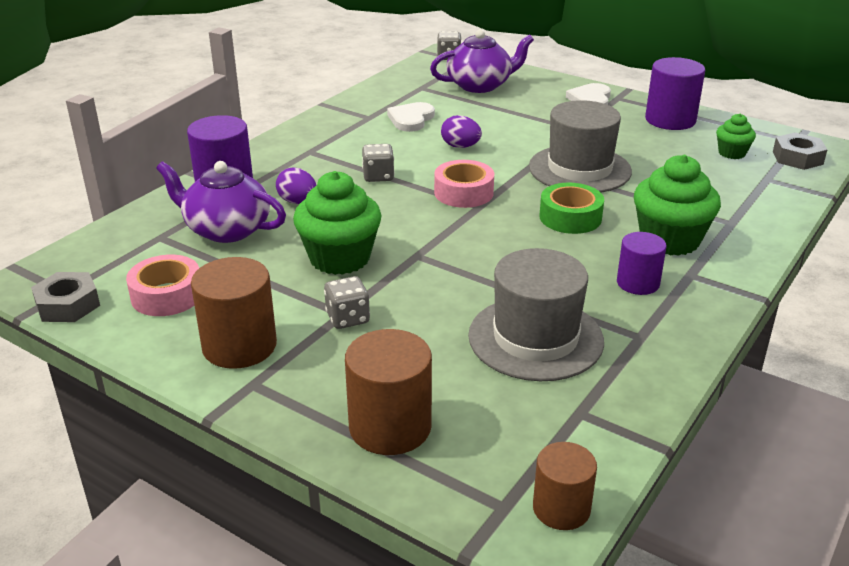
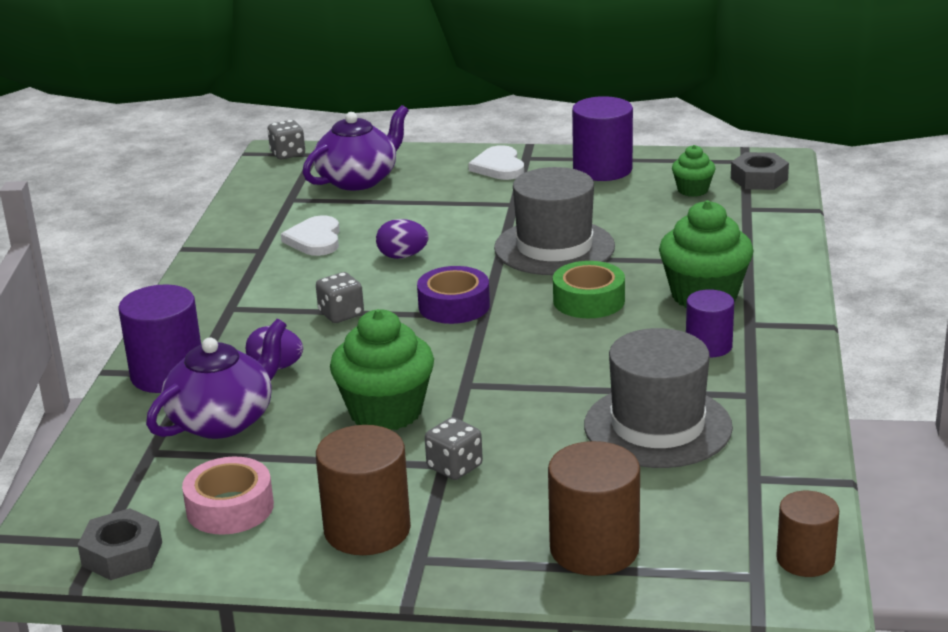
camera: 25 degrees left, 5 degrees down
purple teapot [156,161,286,243] -> purple teapot turned 135 degrees clockwise [146,319,287,439]
pink tape [434,160,494,208] -> purple tape [417,266,490,324]

